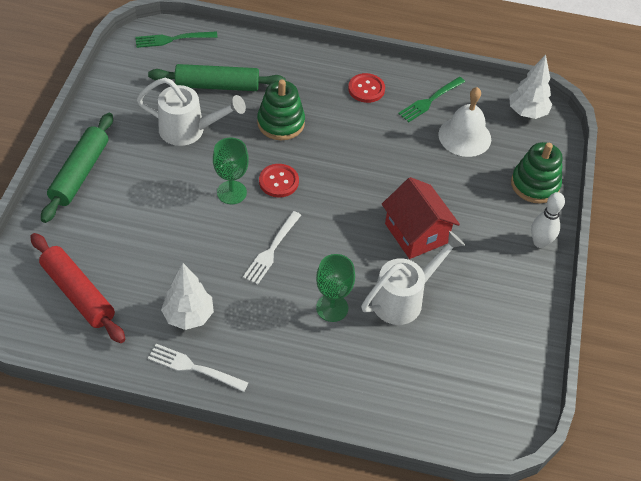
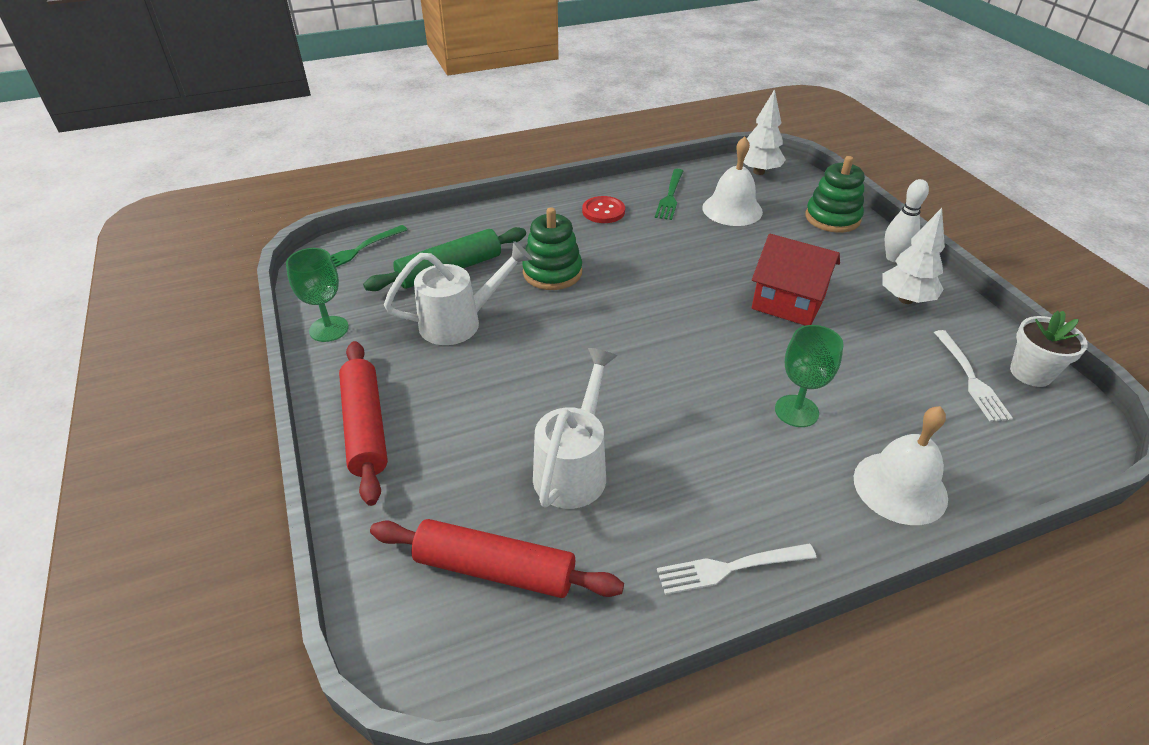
camera: 30 degrees left, 10 degrees down
green rolling pin [41,113,113,223] -> red rolling pin [339,341,388,506]
white tree [161,263,214,330] -> white tree moved to [882,208,945,304]
green goblet [213,138,249,204] -> green goblet moved to [286,248,349,342]
white fork [243,211,301,285] -> white fork moved to [934,330,1013,422]
red button [259,164,299,197] -> none
white watering can [361,231,465,325] -> white watering can moved to [533,348,617,509]
none -> white bell [854,406,948,525]
none -> white flower pot [1010,311,1088,387]

